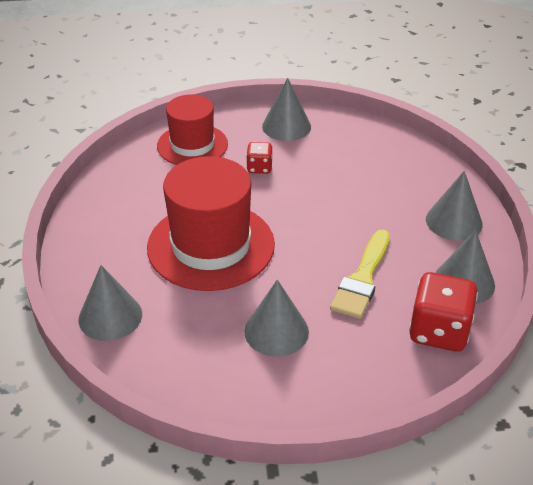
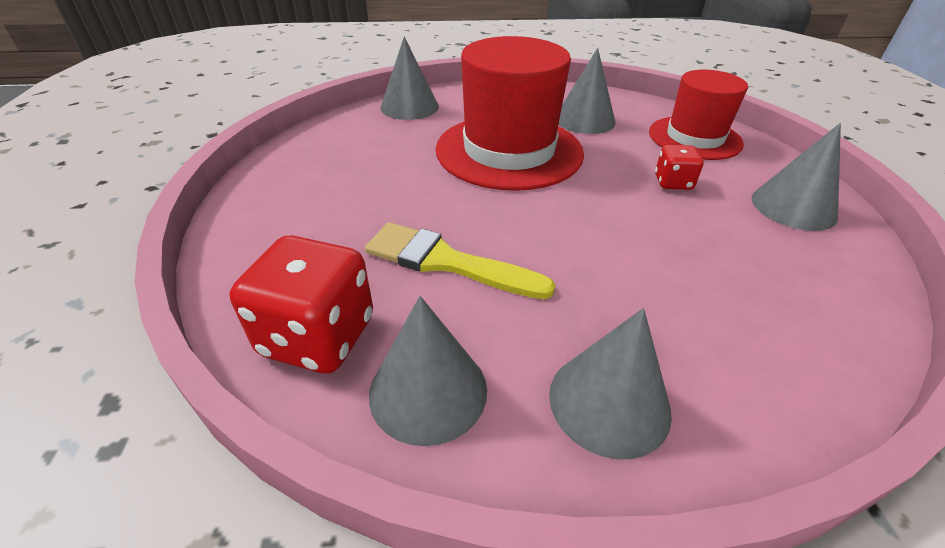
camera: 90 degrees right, 0 degrees up
grey cone [244,279,309,357] -> grey cone moved to [559,48,616,134]

